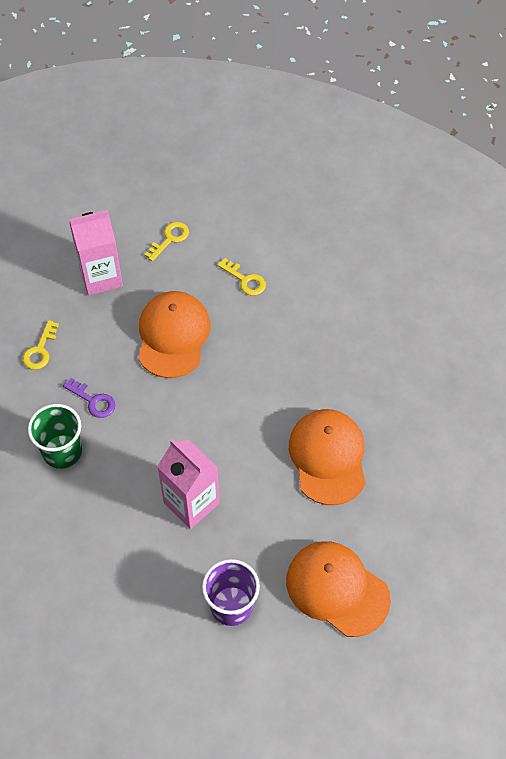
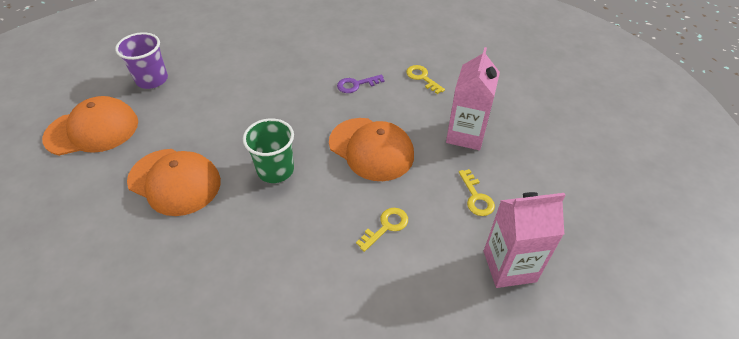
camera: 125 degrees right, 10 degrees down
green cup [28,404,82,469] -> green cup moved to [243,118,294,183]
pink carton [157,439,220,529] -> pink carton moved to [484,192,565,288]
yellow key [217,258,266,296] -> yellow key turned 150 degrees clockwise [356,208,408,252]

